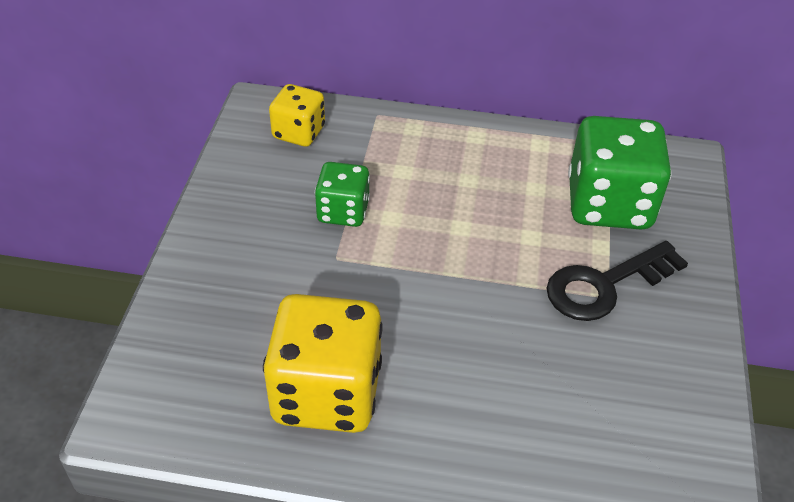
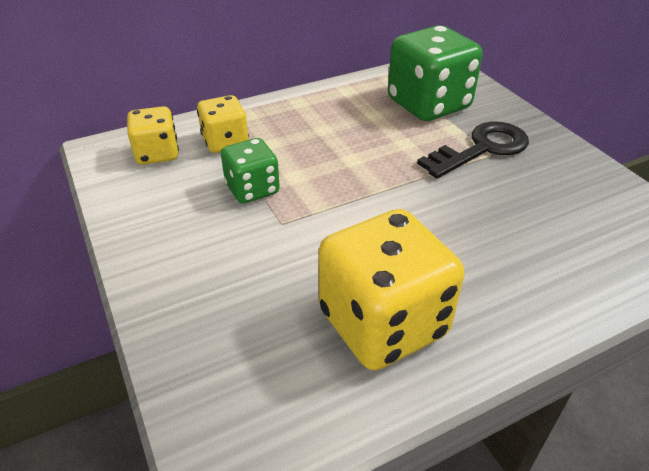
camera: 35 degrees left, 5 degrees down
black key [546,241,688,321] -> black key turned 150 degrees counterclockwise [417,122,529,178]
none -> yellow dice [197,95,249,153]

